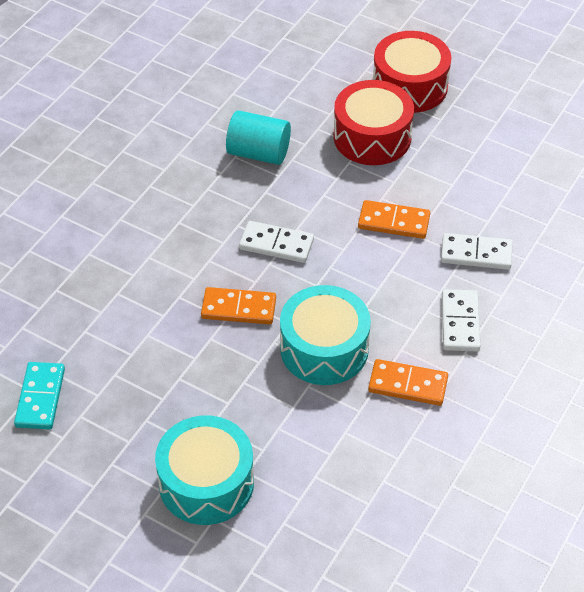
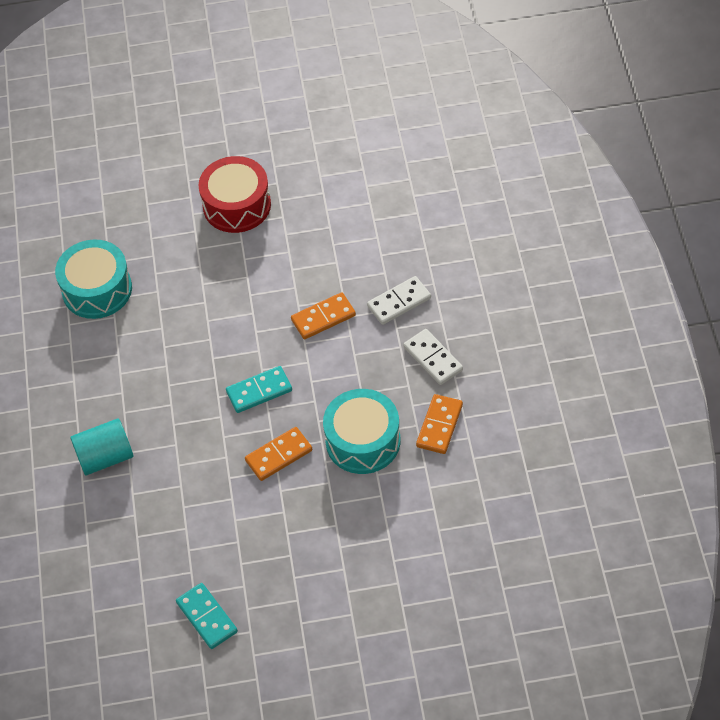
camera: 35 degrees left, 5 degrees up
turquoise drum [155,415,254,525] -> turquoise drum moved to [55,240,132,319]
turquoise cylinder [226,110,291,165] -> turquoise cylinder moved to [70,418,133,475]
white domino [239,221,314,263] -> turquoise domino [226,366,292,413]
red drum [333,80,414,165] -> none
orange domino [368,359,448,406] -> orange domino turned 45 degrees counterclockwise [416,394,463,454]

